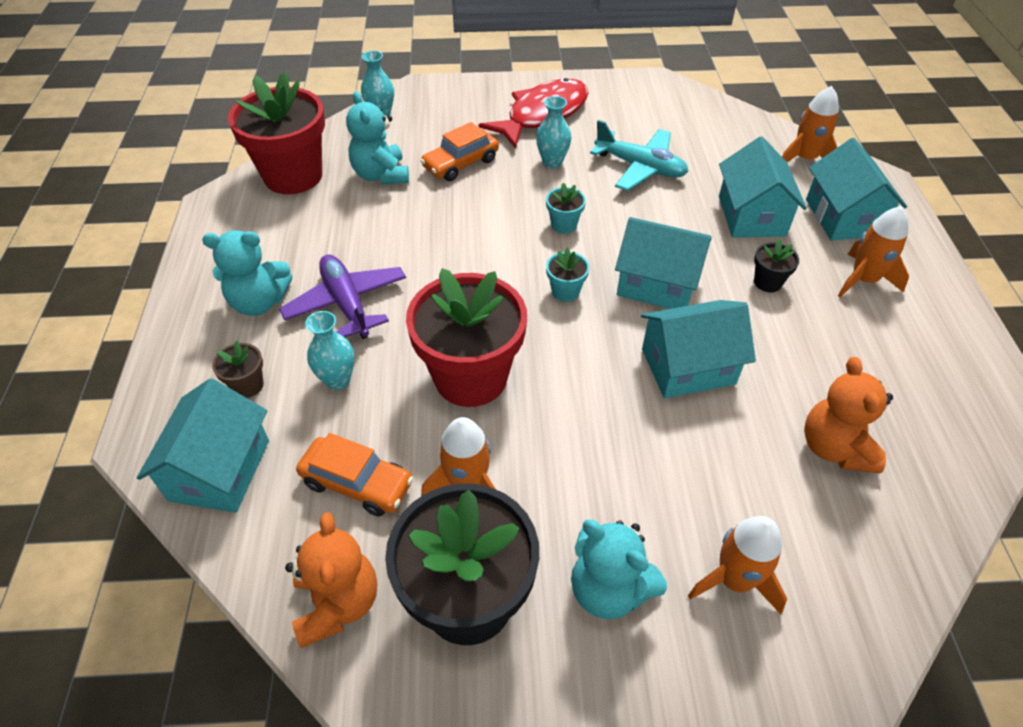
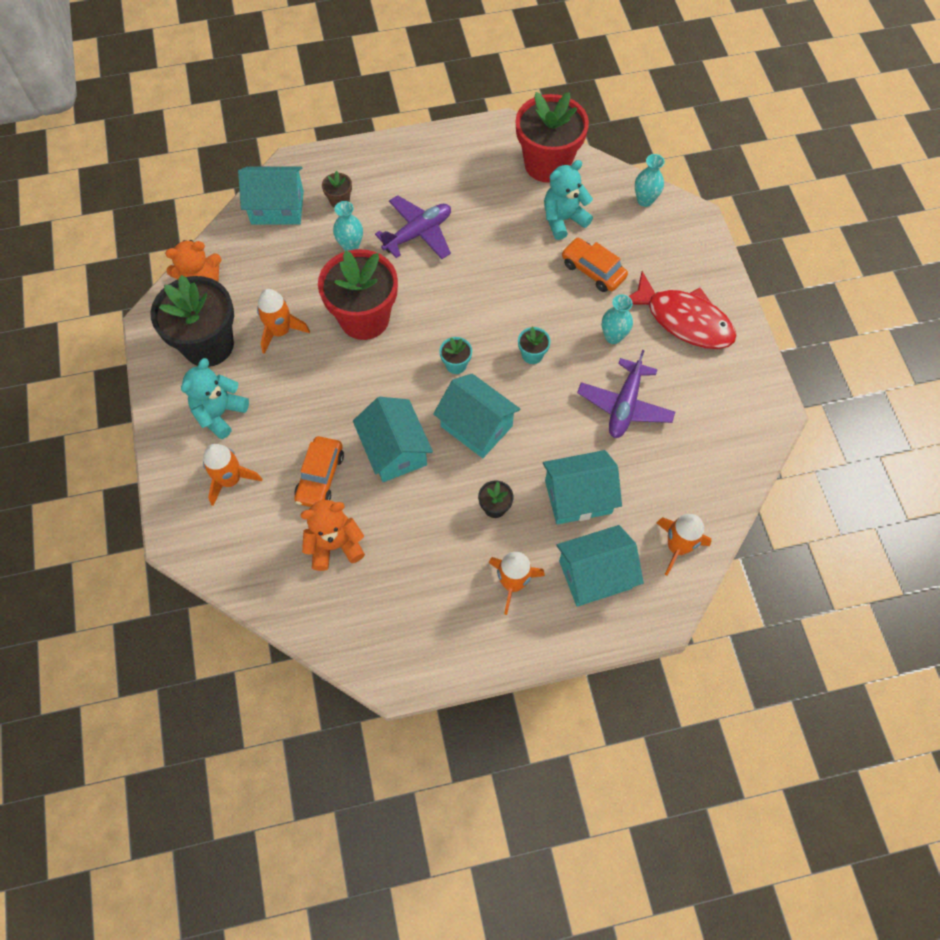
camera: 80 degrees right, 15 degrees up
turquoise teddy bear [202,230,292,316] -> none
orange car [296,433,414,517] -> orange car moved to [294,436,344,507]
turquoise plane [590,120,688,191] -> purple plane [577,350,675,438]
turquoise house [615,217,712,309] -> turquoise house turned 60 degrees counterclockwise [433,374,520,458]

